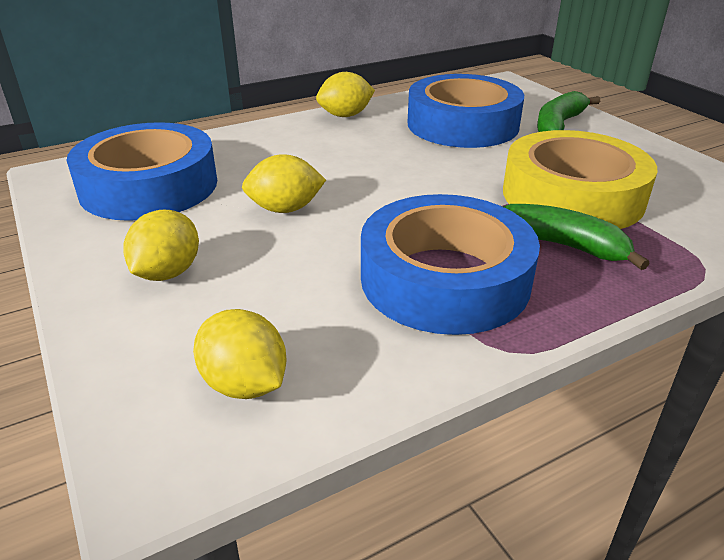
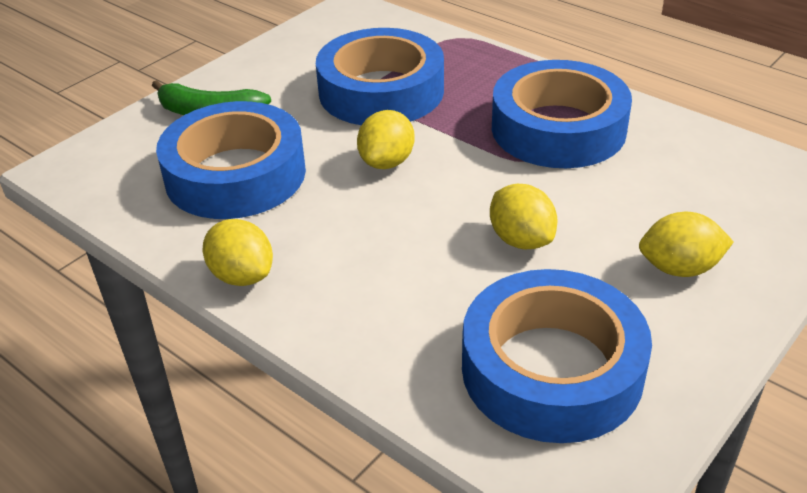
camera: 110 degrees left, 5 degrees up
yellow lemon [193,309,287,399] -> yellow lemon moved to [357,110,415,169]
yellow tape [503,130,657,229] -> blue tape [316,28,444,125]
green banana [503,204,650,270] -> none

